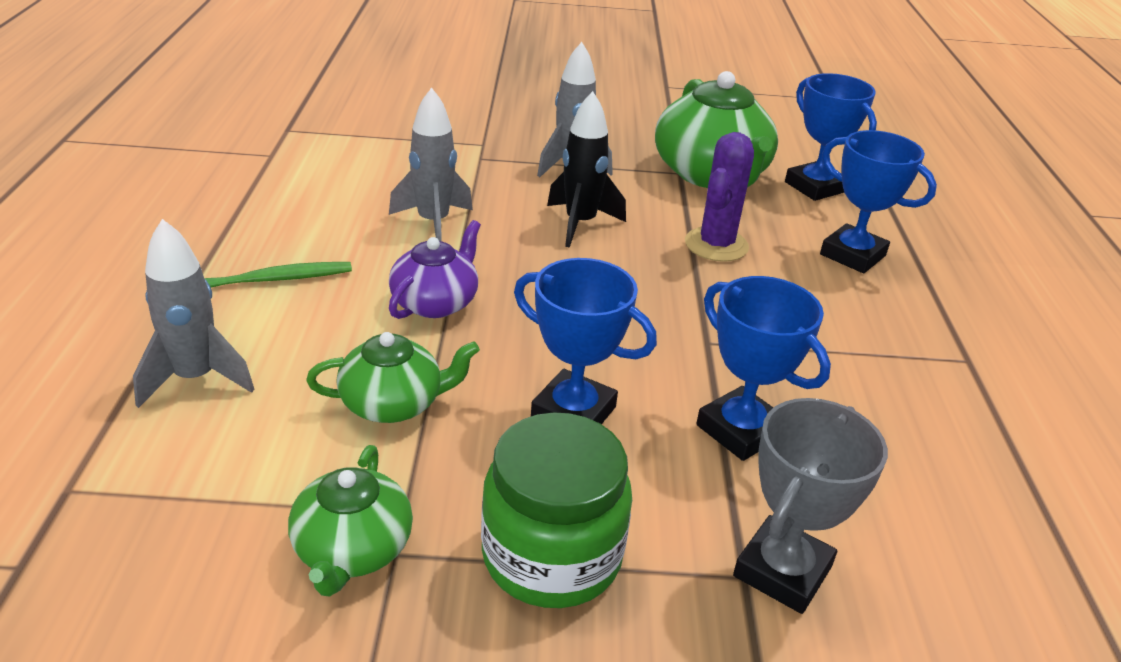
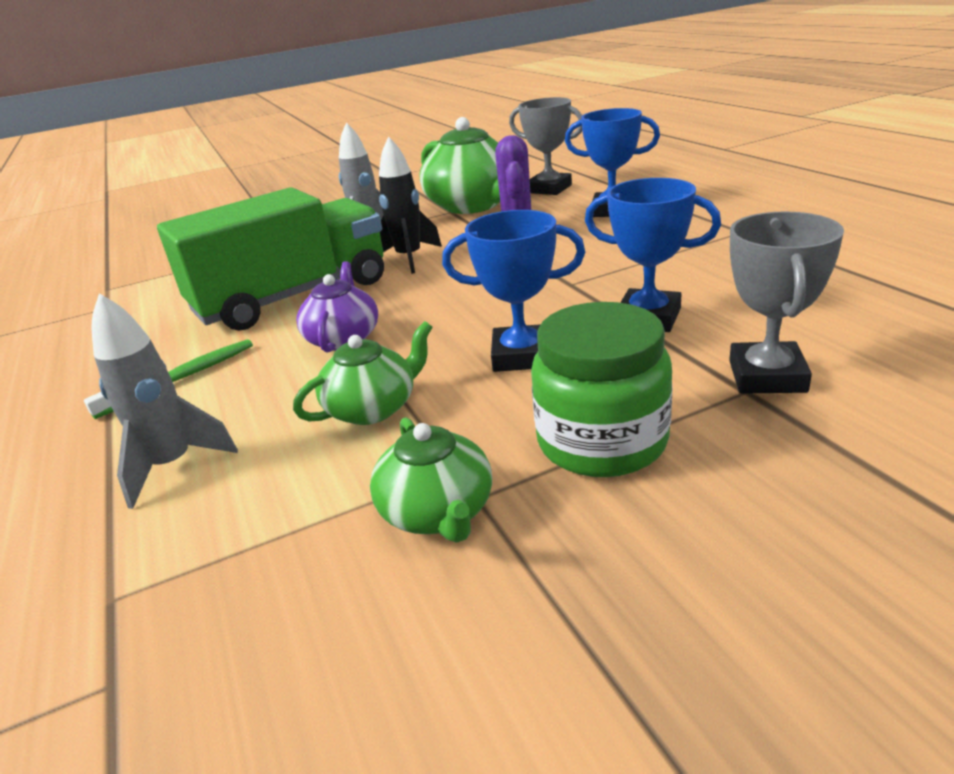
camera: 20 degrees left, 5 degrees down
grey rocket [389,88,473,241] -> green truck [157,187,384,331]
blue trophy [785,73,877,201] -> grey trophy [509,97,582,195]

